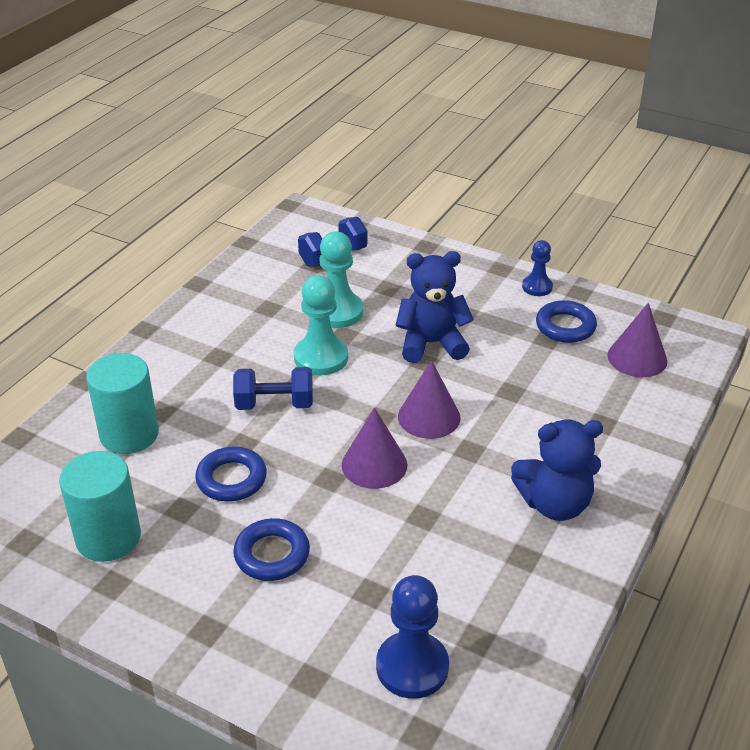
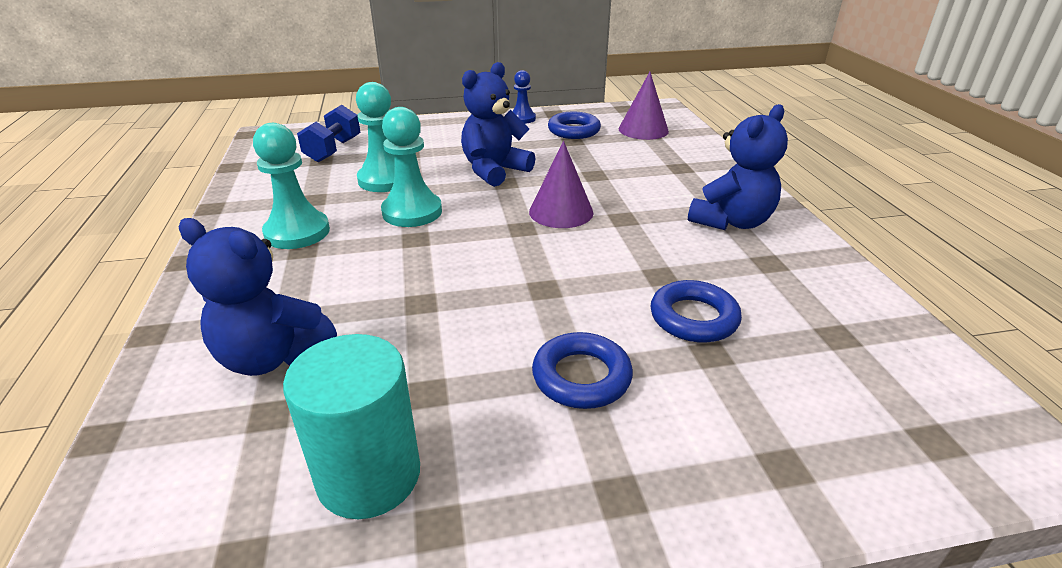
camera: 40 degrees left, 5 degrees down
turquoise cylinder [86,353,159,454] -> blue teddy bear [179,218,337,376]
blue ring [195,446,267,502] -> blue ring moved to [650,280,742,343]
blue dumbbell [233,367,313,410] -> none
purple cone [342,408,407,489] -> none
blue pawn [376,575,449,699] -> none
none -> turquoise pawn [253,123,330,249]

